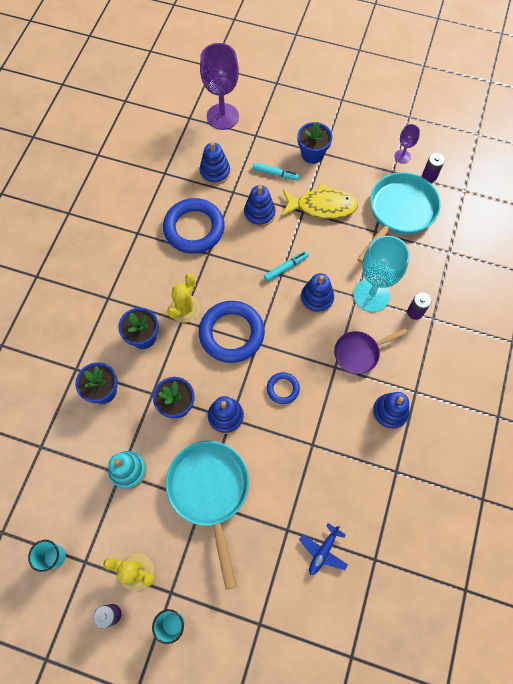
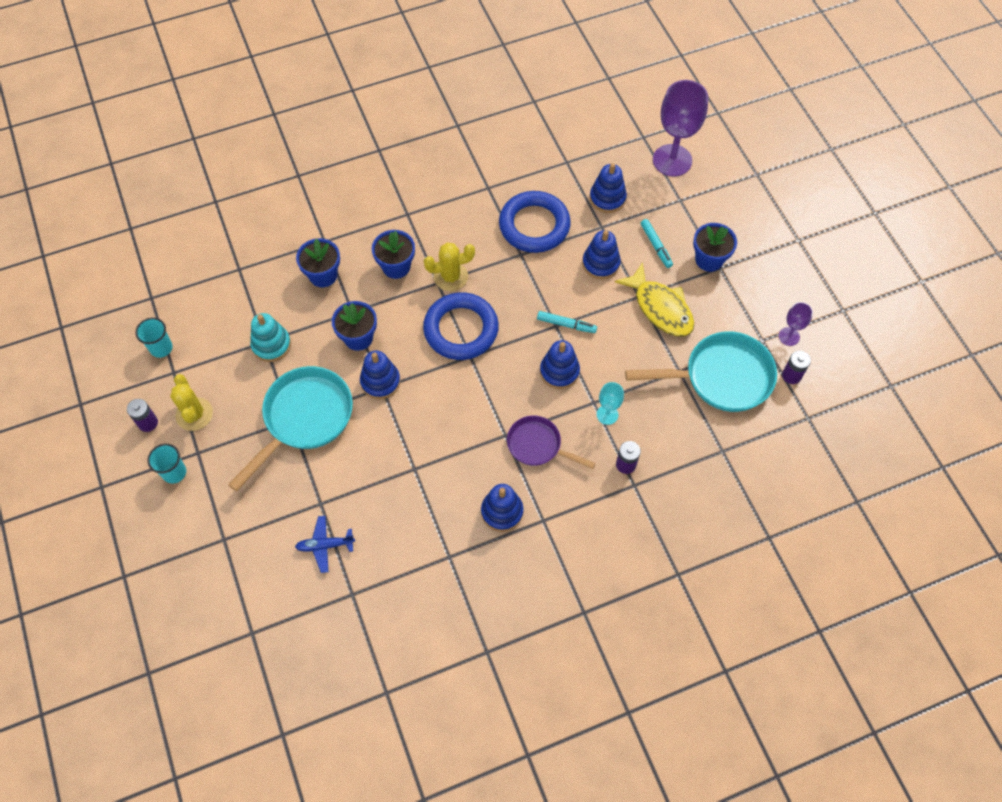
camera: 50 degrees right, 5 degrees down
blue ring [267,372,300,404] -> none
turquoise goblet [353,235,410,312] -> turquoise goblet [597,382,624,425], size x0.49

